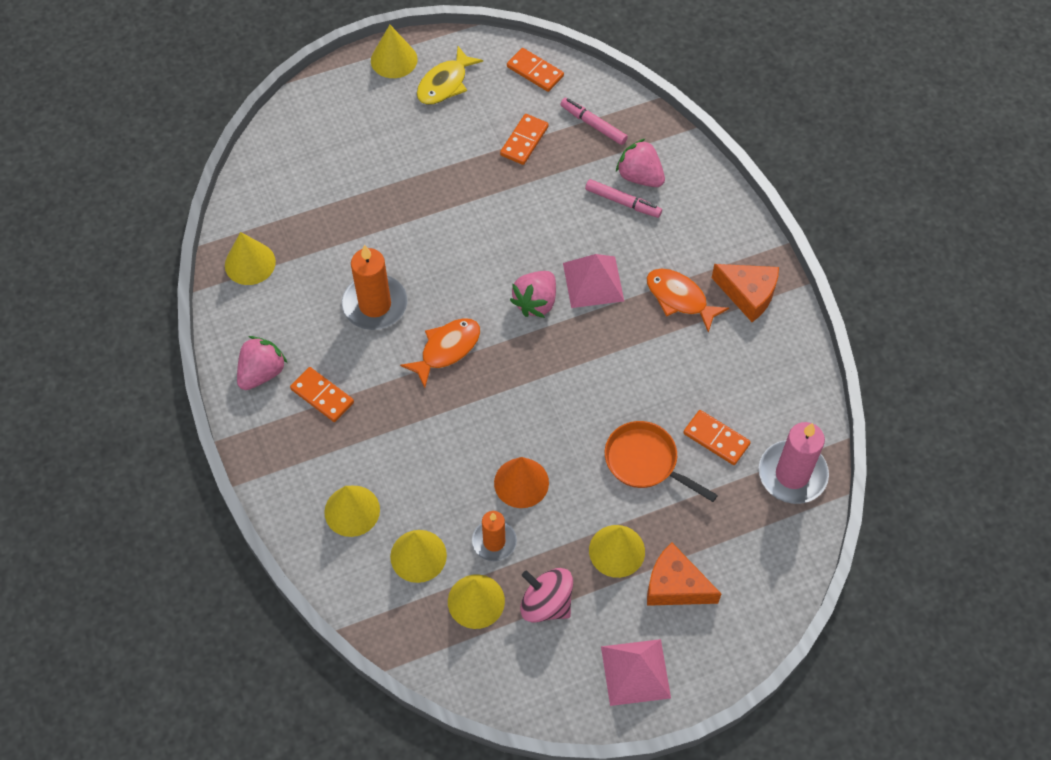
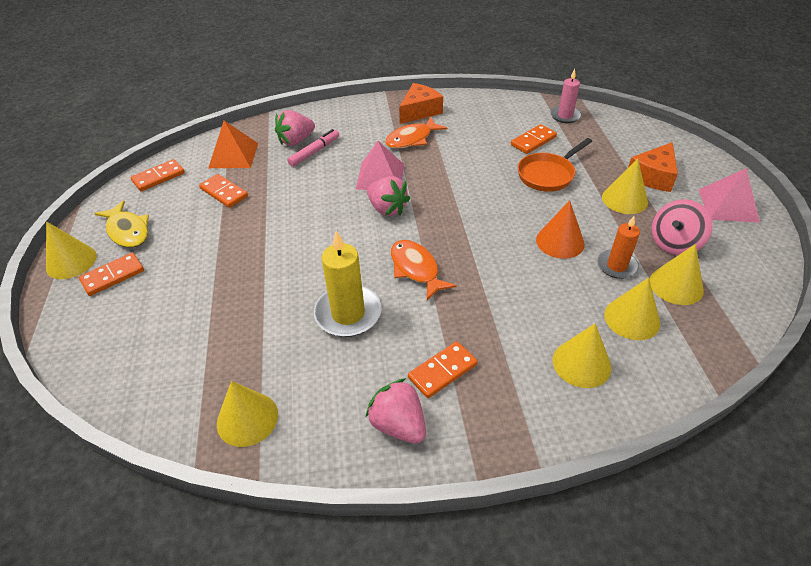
camera: 75 degrees left, 15 degrees down
orange candle [342,245,408,330] -> yellow candle [314,231,382,337]
pink marker [560,98,628,145] -> orange pyramid [208,121,258,168]
pink candle [759,422,829,504] -> pink candle [550,69,581,123], size x0.63
none -> orange domino [79,253,144,296]

